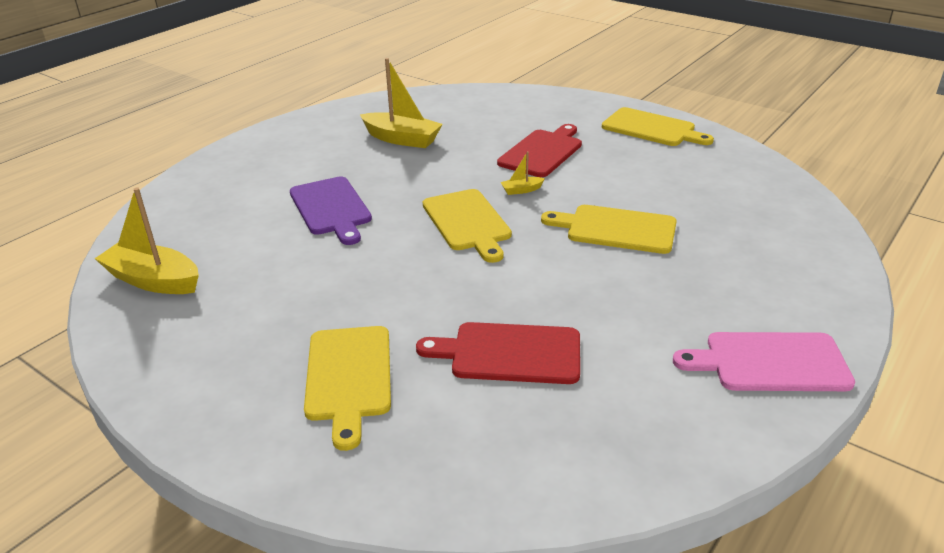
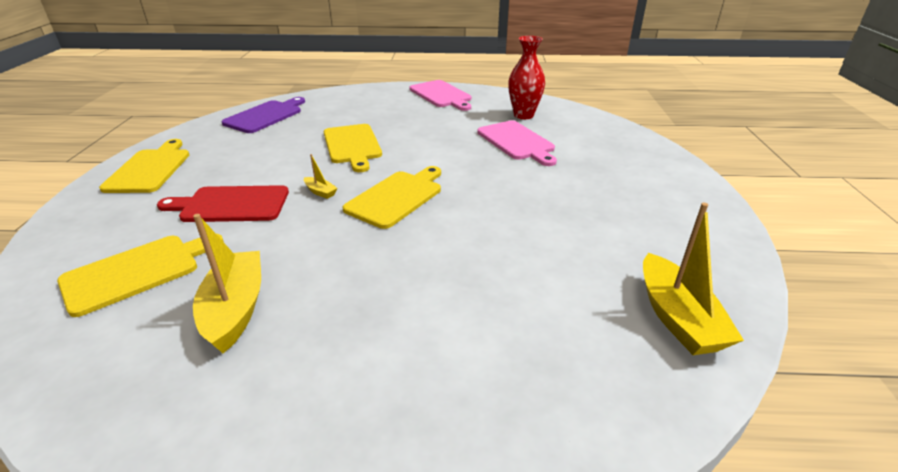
camera: 125 degrees left, 0 degrees up
purple cutting board [290,177,372,245] -> purple cutting board moved to [221,97,305,133]
yellow cutting board [304,326,391,451] -> yellow cutting board moved to [57,234,224,317]
red cutting board [416,322,580,384] -> pink cutting board [477,121,557,166]
none -> red vase [508,36,545,119]

